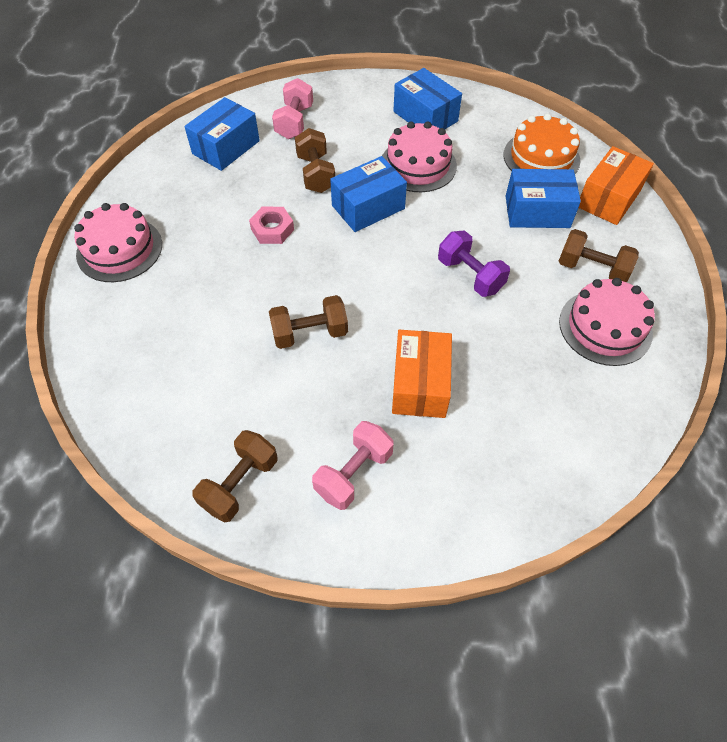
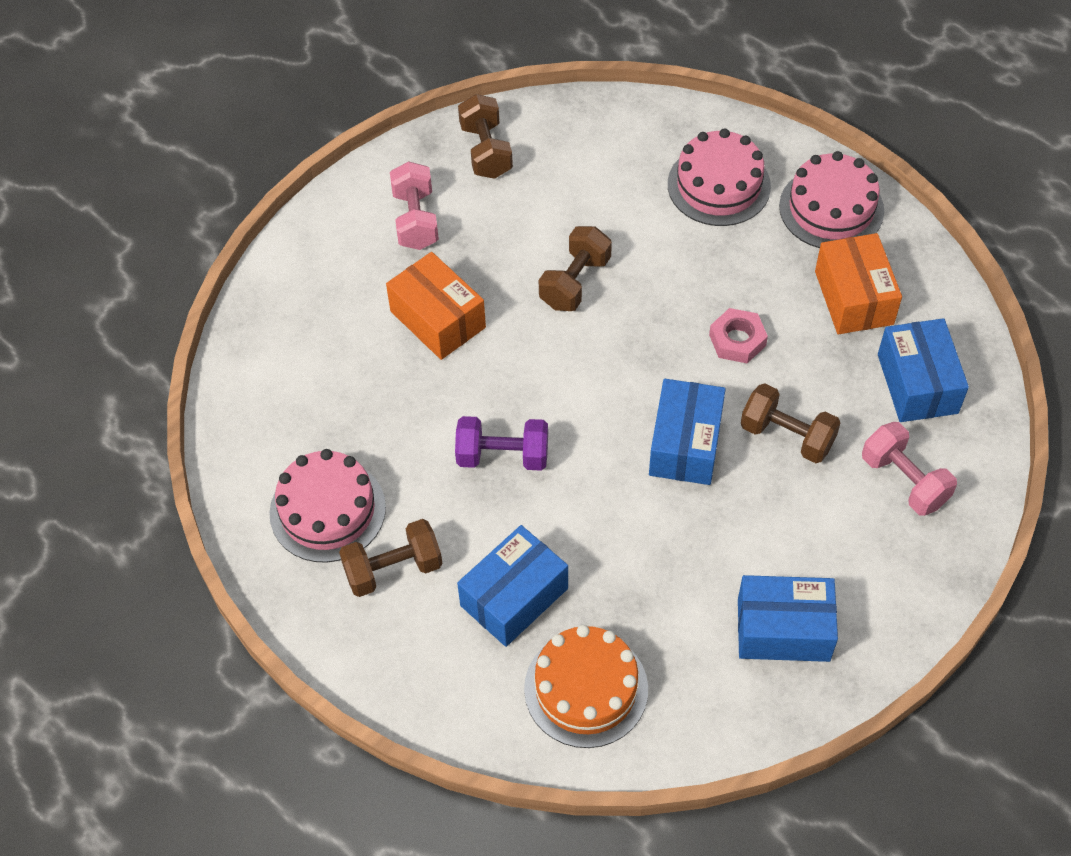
camera: 135 degrees right, 0 degrees up
pink cake [382,121,457,192] -> pink cake moved to [668,129,771,226]
orange box [579,146,654,225] -> orange box moved to [815,233,902,334]

